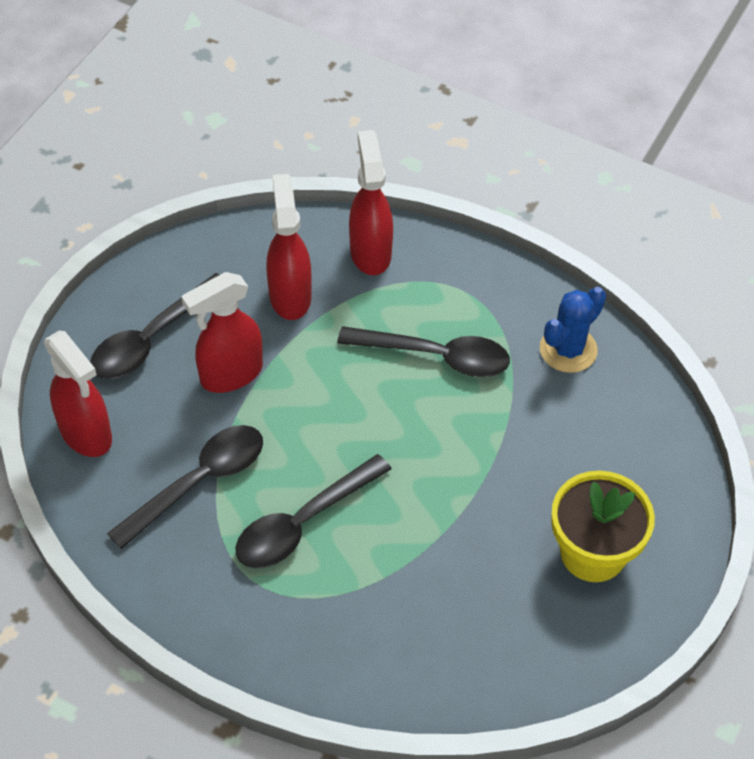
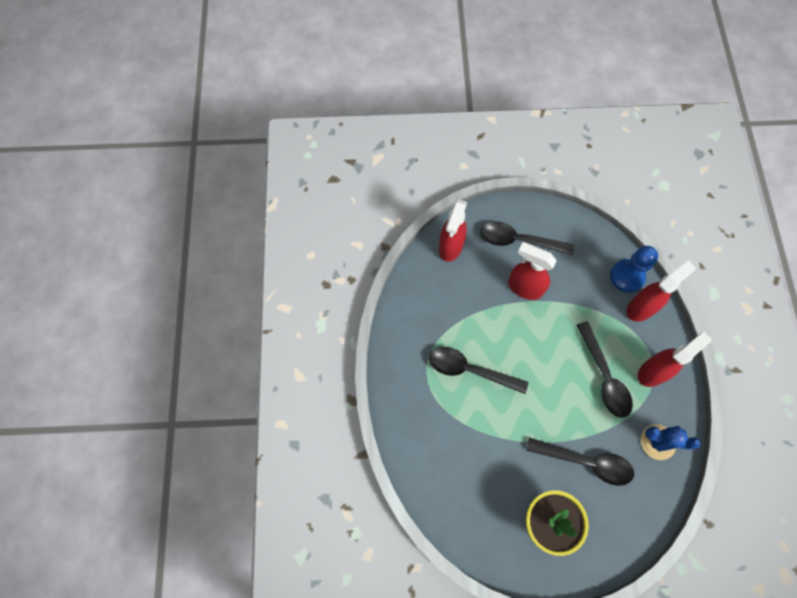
camera: 60 degrees right, 15 degrees up
black spoon [107,425,263,549] -> black spoon moved to [526,438,634,486]
red spray bottle [267,174,312,320] -> red spray bottle moved to [638,331,711,387]
none -> blue pawn [610,246,658,293]

